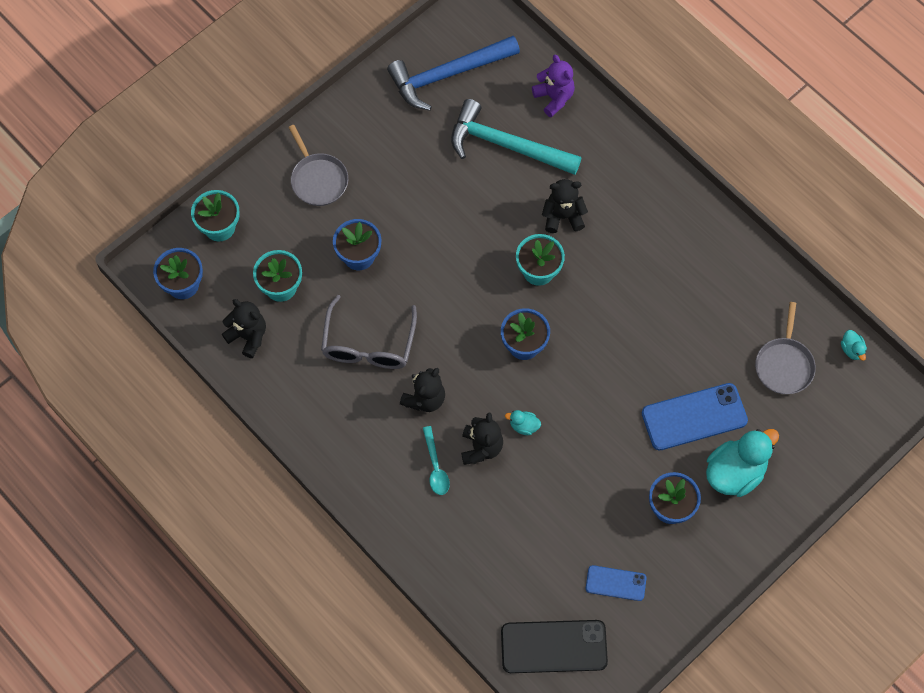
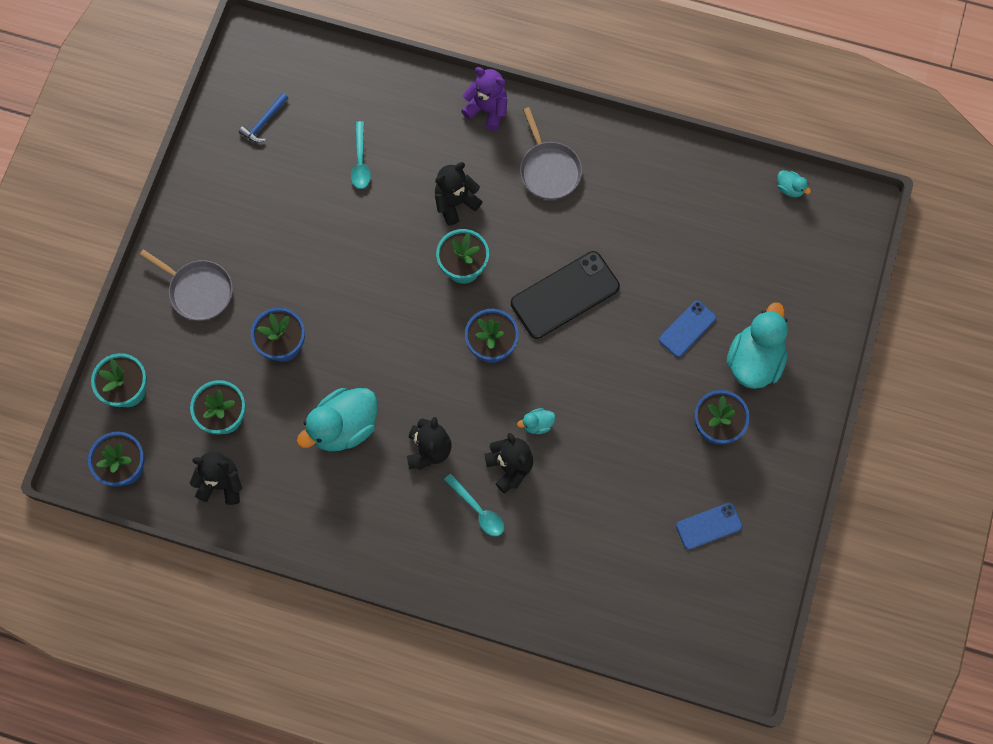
camera: 30 degrees left, 5 degrees up
grey glasses [321,295,417,369] -> turquoise duck [297,388,378,451]
blue hammer [387,36,520,111] -> blue hammer [239,93,288,143], size x0.42
turquoise hammer [451,99,581,175] -> turquoise spoon [351,121,371,189]
black phone [501,620,608,673] -> black phone moved to [511,251,620,339]
purple teddy bear [532,55,575,117] -> purple teddy bear moved to [461,67,507,131]
blue phone [642,383,748,450] -> blue phone [659,300,717,357], size x0.57
grey pan [755,302,816,394] -> grey pan moved to [520,107,582,200]

